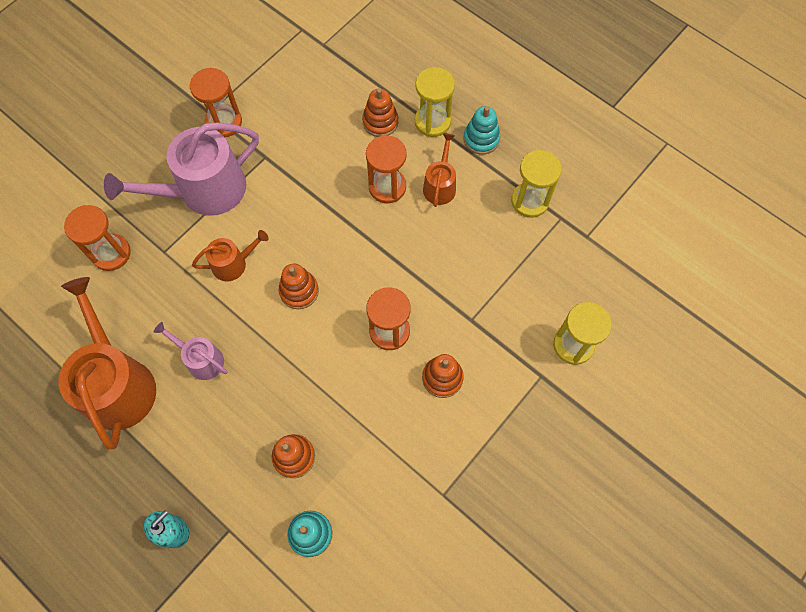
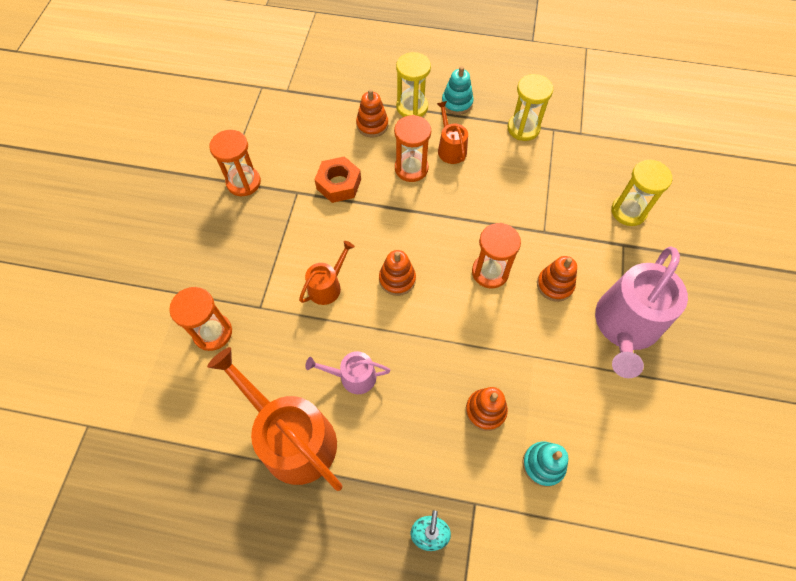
camera: 30 degrees left, 5 degrees down
pink watering can [104,122,259,216] -> pink watering can moved to [595,246,688,378]
none -> orange nut [314,156,361,203]

